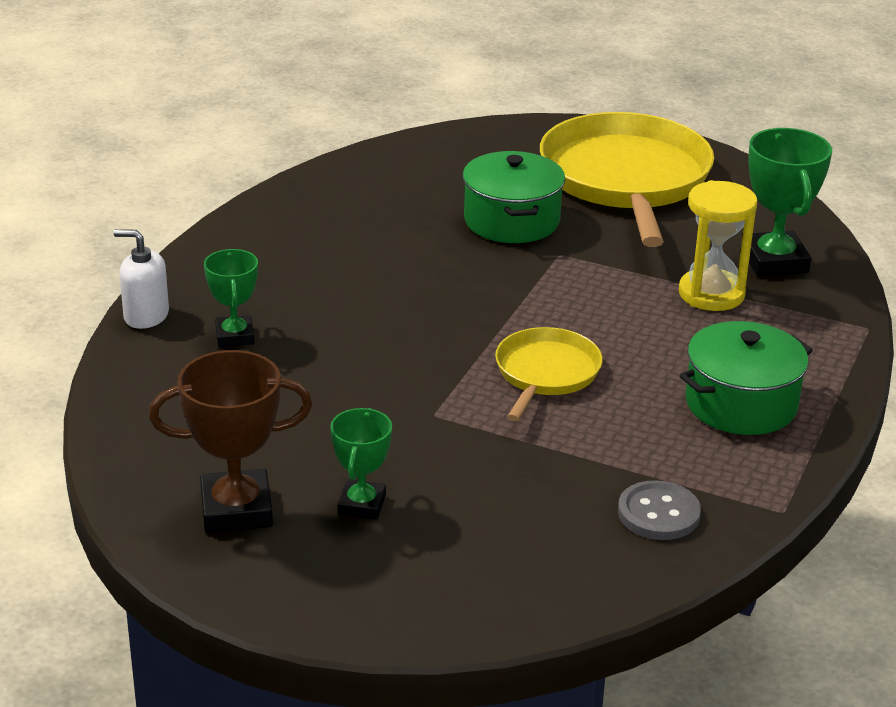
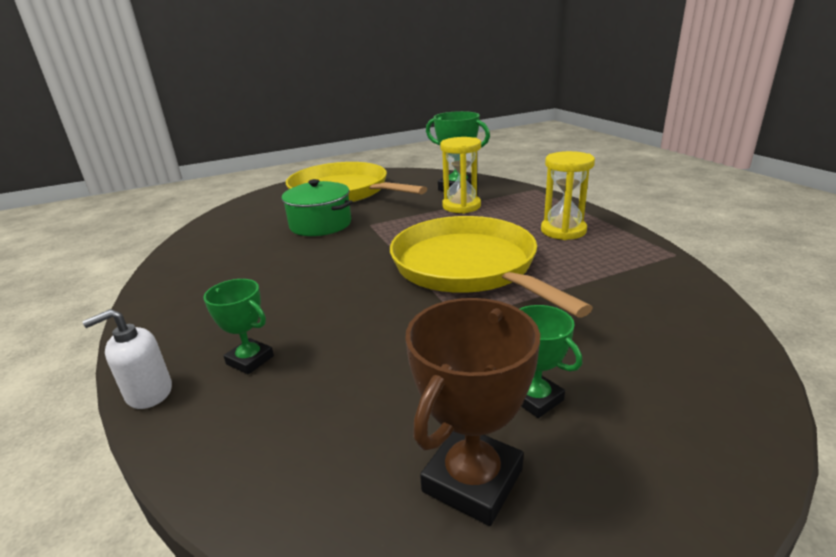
camera: 45 degrees left, 5 degrees down
yellow pan [495,327,603,421] -> yellow pan [390,216,593,318], size x1.93
grey button [618,480,701,540] -> none
green pot [679,321,813,435] -> yellow hourglass [541,151,595,240]

